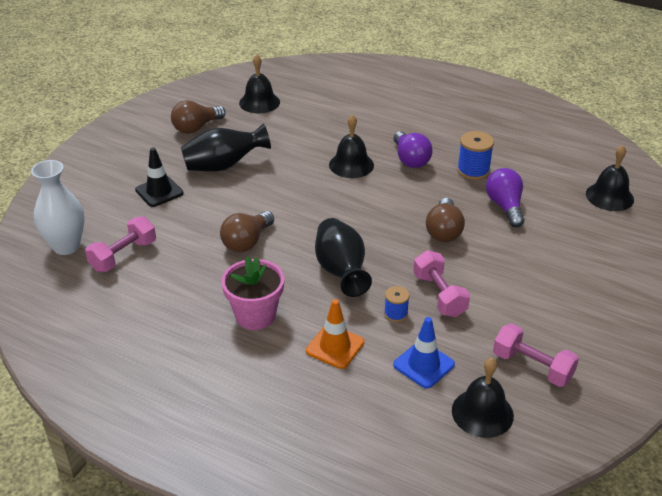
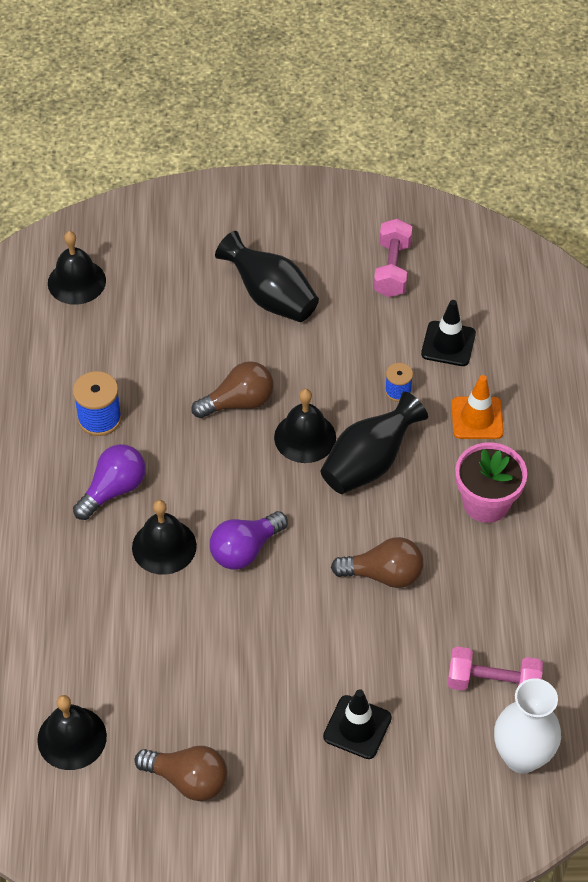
camera: 120 degrees left, 15 degrees up
black vase [181,123,271,172] -> black vase moved to [215,231,319,322]
blue traffic cone [393,317,455,389] -> black traffic cone [421,300,476,366]
pink dumbbell [413,250,470,317] -> none
black bell [452,358,514,438] -> black bell moved to [274,389,336,463]
purple light bulb [486,168,524,227] -> purple light bulb moved to [210,511,288,570]

